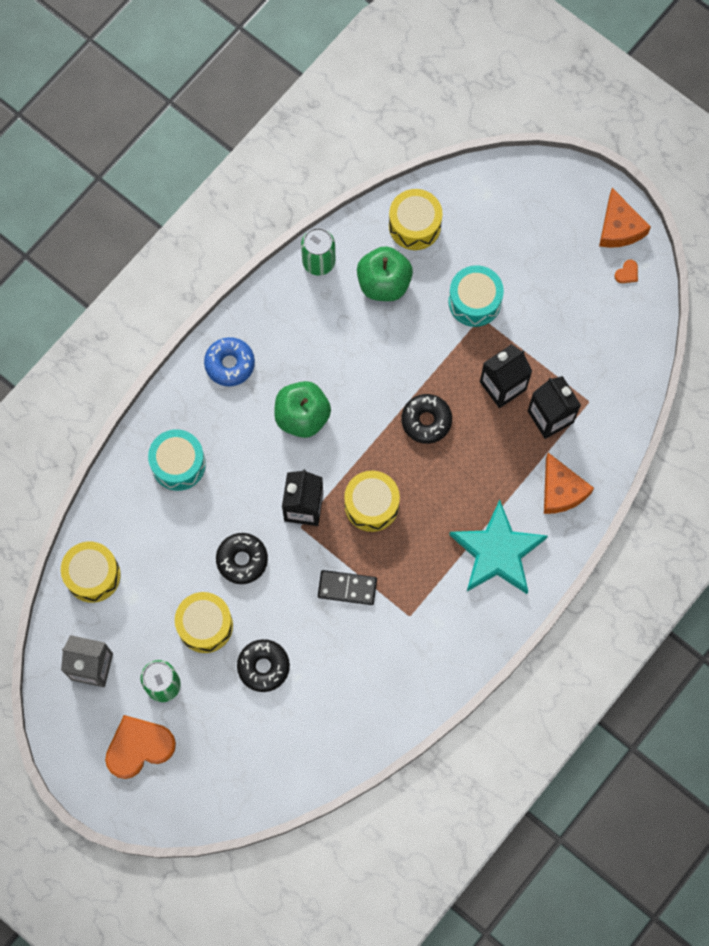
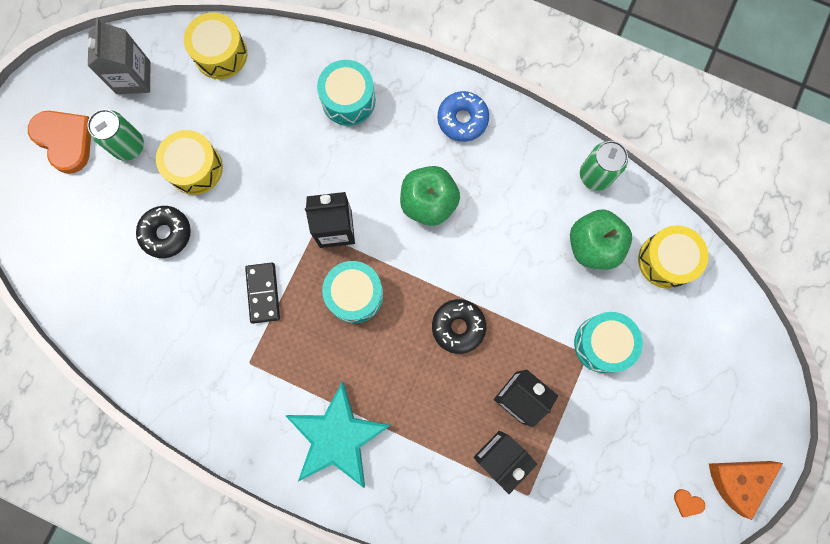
camera: 75 degrees right, 5 degrees up
black donut [216,533,268,584] -> none
yellow drum [344,471,400,532] -> turquoise drum [322,261,383,323]
orange cheese [544,453,594,514] -> none

